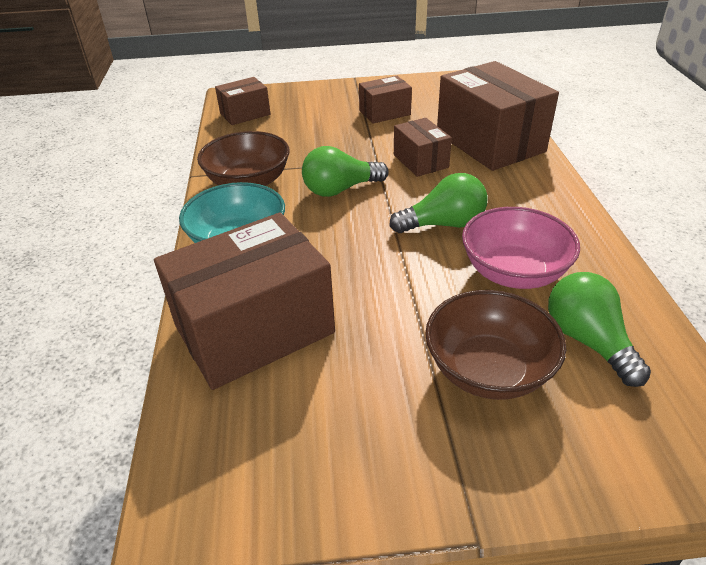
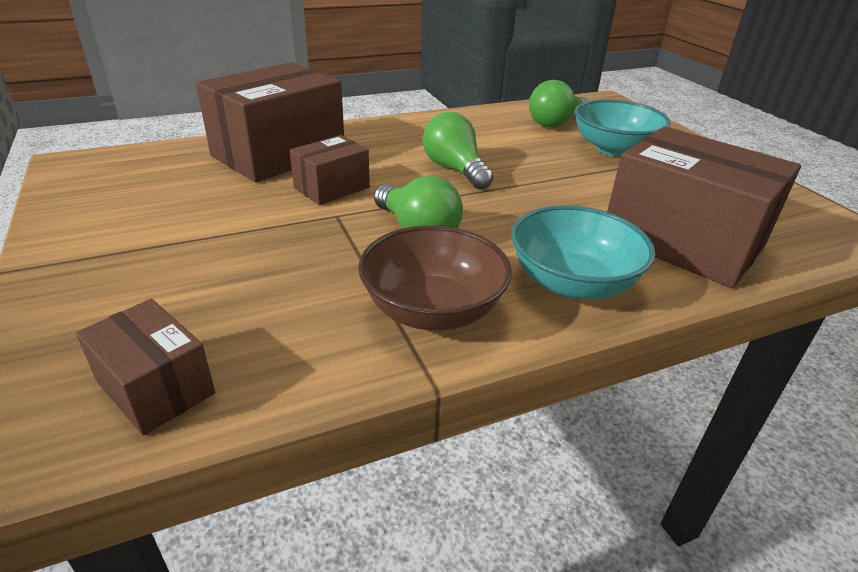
camera: 110 degrees left, 5 degrees down
brown box [359,76,412,124] -> none
brown bowl [425,290,566,400] -> turquoise bowl [575,99,671,157]
pink bowl [462,207,580,289] -> none

